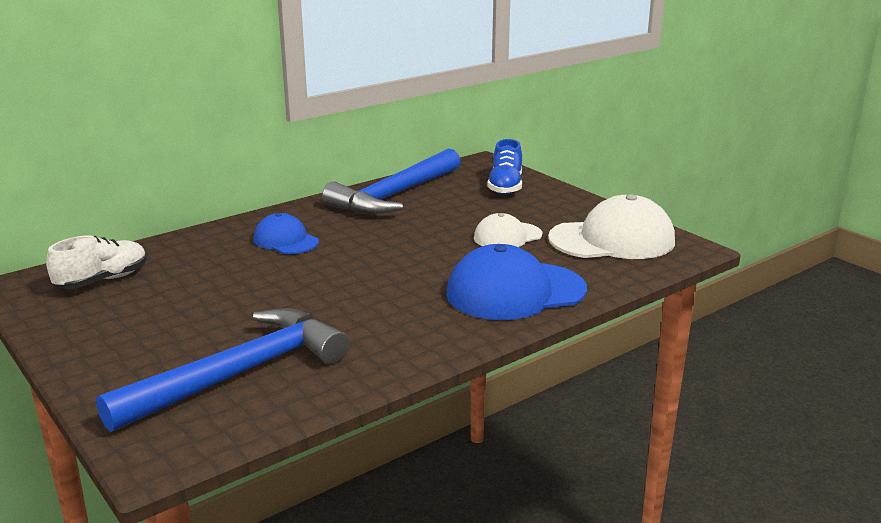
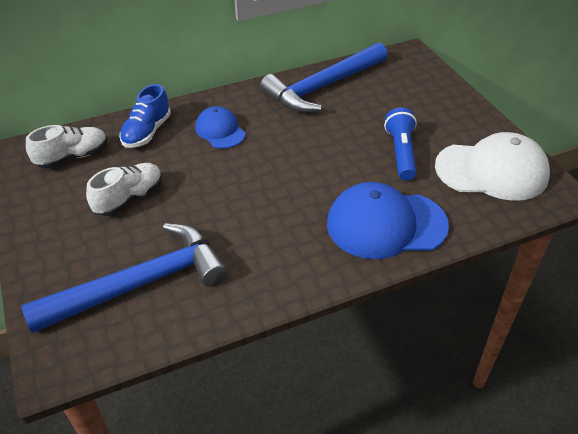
camera: 15 degrees right, 20 degrees up
white cap [474,213,542,247] -> blue flashlight [384,107,417,181]
blue shoe [487,139,522,195] -> blue shoe moved to [119,84,171,148]
none -> white shoe [86,163,162,216]

